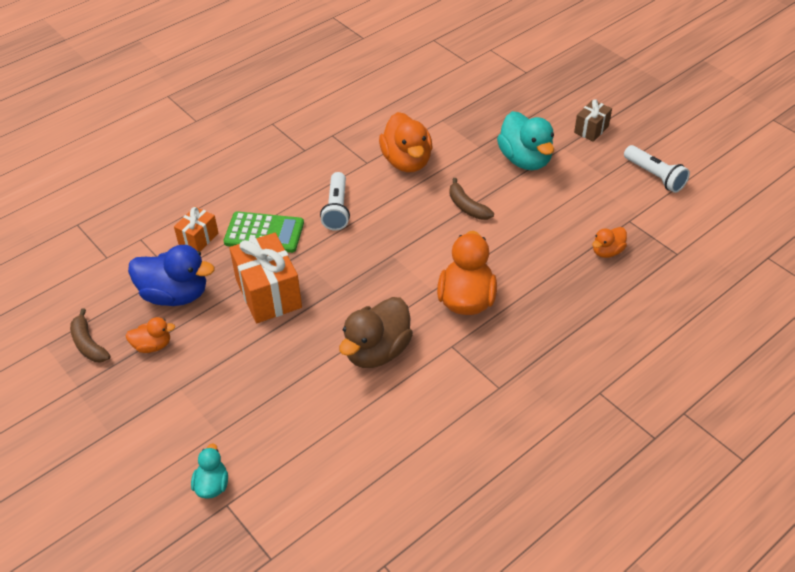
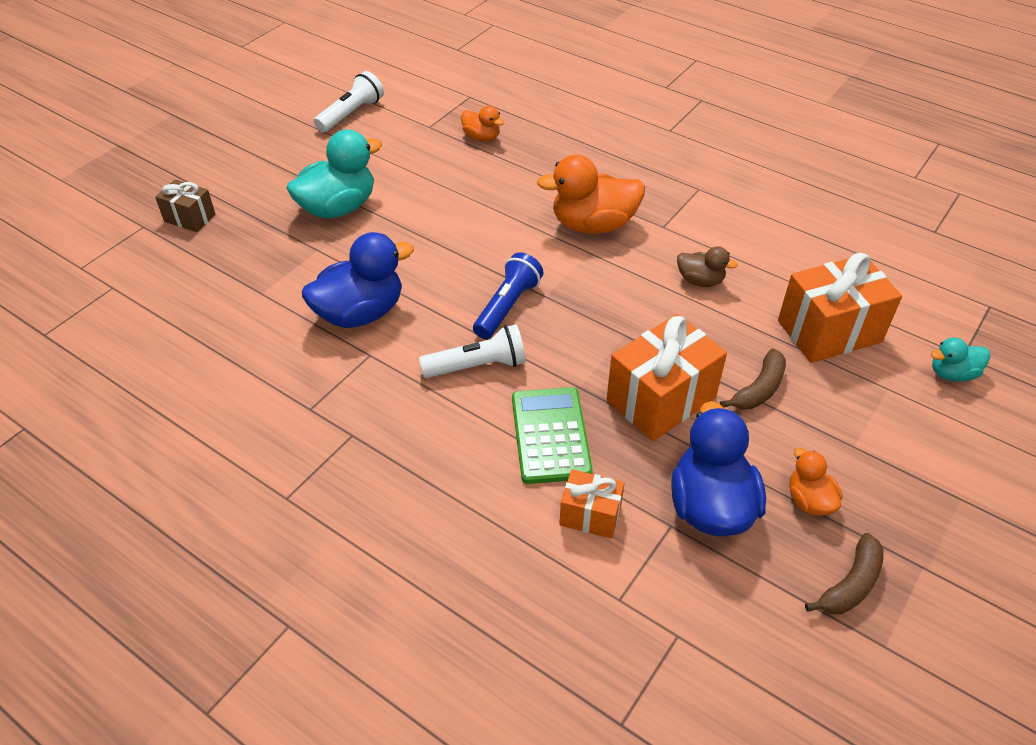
camera: 105 degrees left, 0 degrees up
brown duck [339,297,413,368] -> brown duck [677,246,738,287], size x0.53
orange duck [379,112,432,172] -> blue duck [302,232,414,328]
brown banana [449,178,494,220] -> brown banana moved to [720,349,786,410]
brown gift [574,99,612,142] -> brown gift moved to [155,179,216,232]
none -> blue flashlight [473,252,543,339]
none -> orange gift [778,253,902,363]

